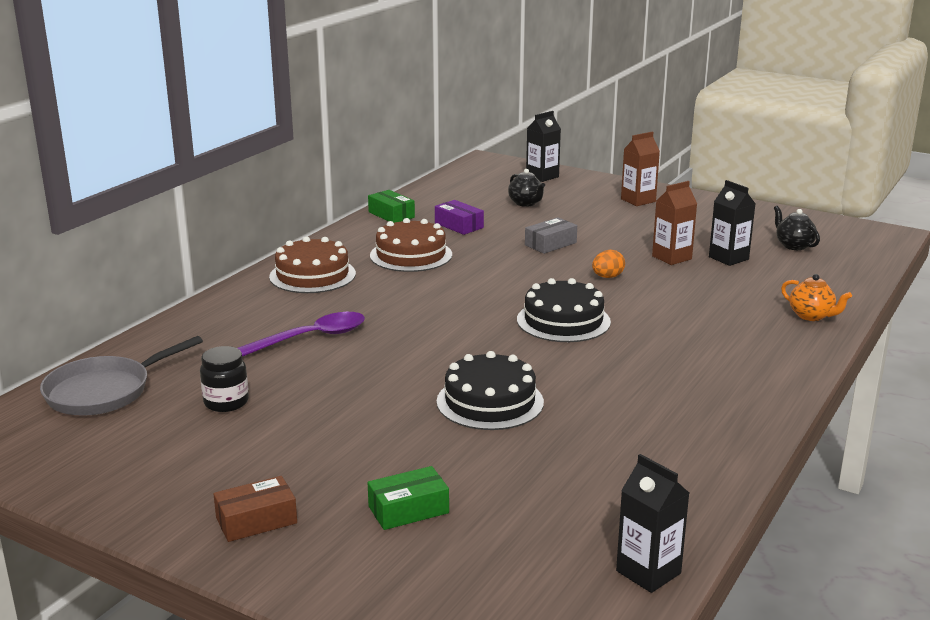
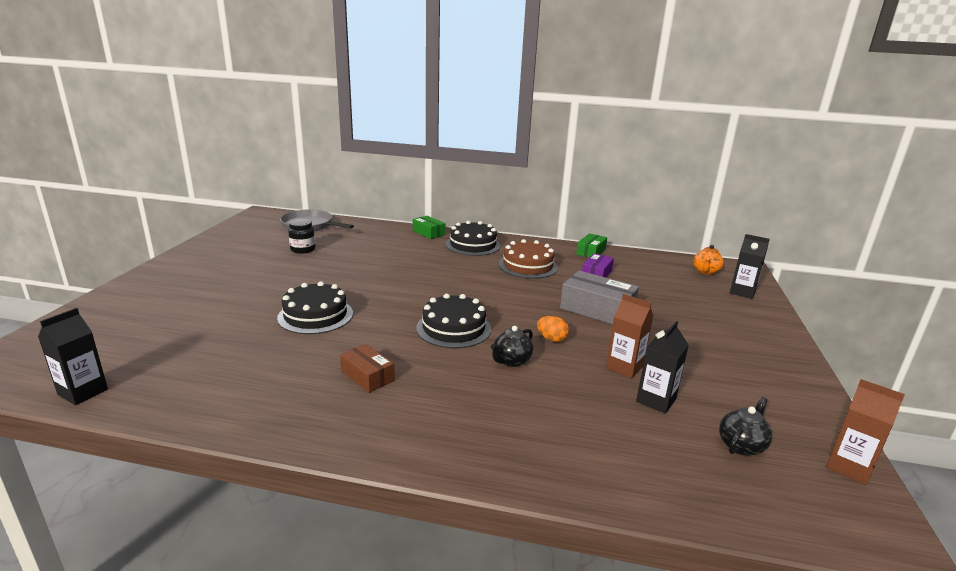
camera: 70 degrees right, 0 degrees up
brown box [213,476,297,542] -> brown box moved to [340,344,395,393]
purple spoon [237,312,365,357] -> none
brown cake [269,236,356,293] -> black cake [446,221,501,256]
green box [368,466,449,530] -> green box moved to [413,216,445,239]
black teapot [508,169,545,207] -> black teapot moved to [491,326,533,367]
grey box [525,217,577,254] -> grey box [560,271,639,324], size x1.67
brown carton [621,132,660,206] -> brown carton moved to [826,379,905,485]
orange teapot [781,274,852,321] -> orange teapot moved to [693,245,724,275]

